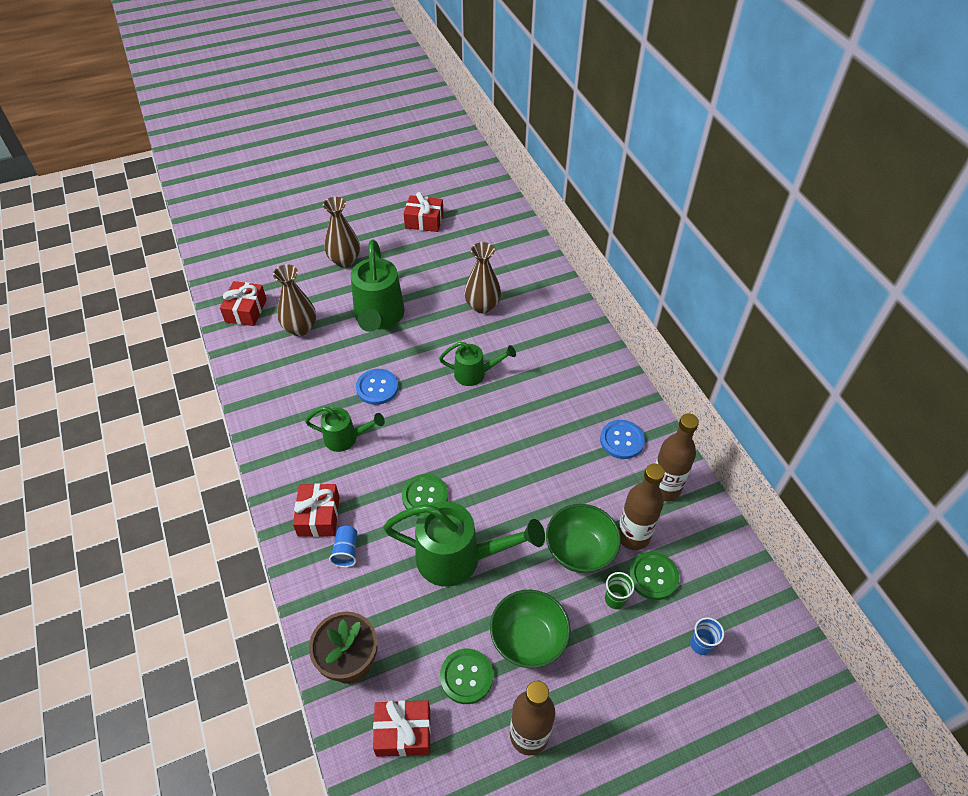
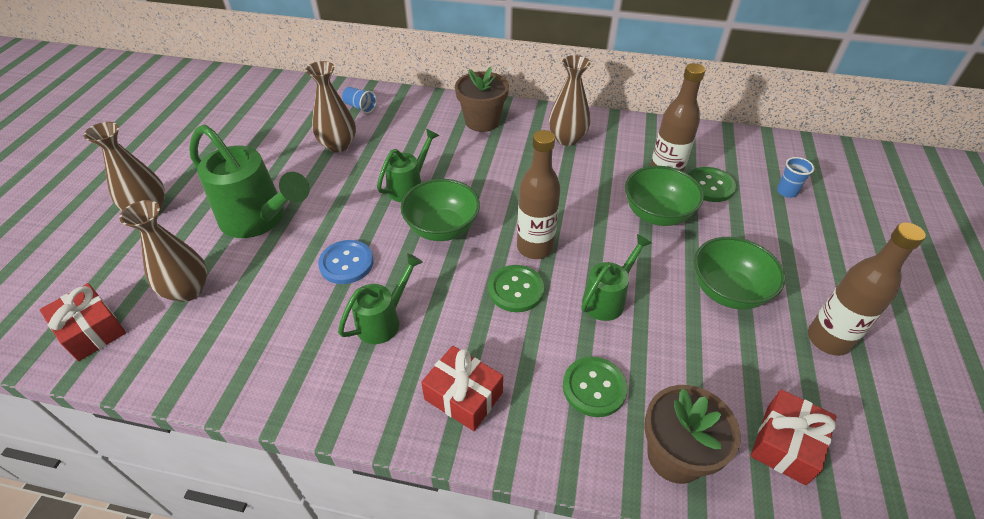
camera: 55 degrees left, 5 degrees down
blue cup [329,526,357,567] -> blue cup moved to [342,87,377,113]
green watering can [383,501,545,587] -> green watering can [581,234,652,321], size x0.57
red gift [404,192,444,232] -> none
green button [440,649,493,704] -> green button moved to [563,357,628,417]
blue button [600,420,645,459] -> brown vase [549,55,590,146]
green cup [605,572,634,609] -> none
brown bottle [655,413,699,502] -> brown bottle moved to [517,130,561,259]
none -> green bowl [400,179,480,241]
none -> brown flower pot [455,67,509,132]

